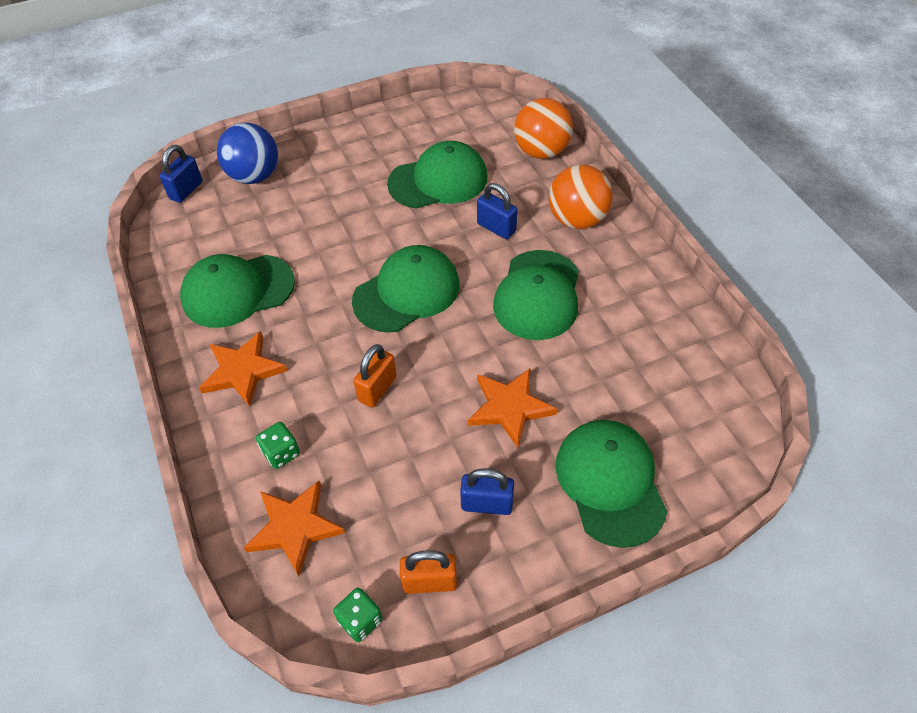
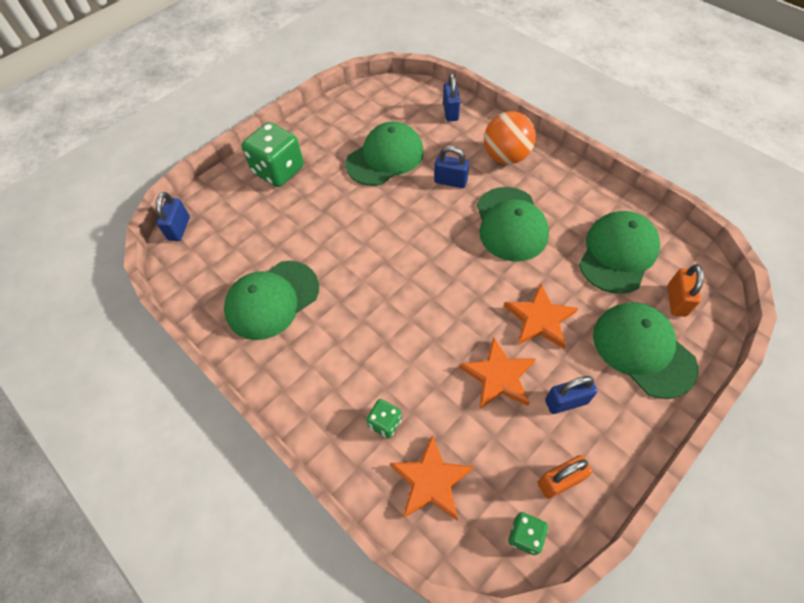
camera: 20 degrees left, 5 degrees up
orange star [199,331,288,407] -> orange star moved to [459,337,536,409]
blue ball [217,123,278,184] -> none
green cap [352,245,460,333] -> green cap moved to [579,211,660,294]
orange padlock [353,344,397,407] -> orange padlock moved to [668,264,704,317]
orange ball [514,98,573,159] -> blue padlock [443,73,460,121]
none -> green dice [242,122,304,187]

